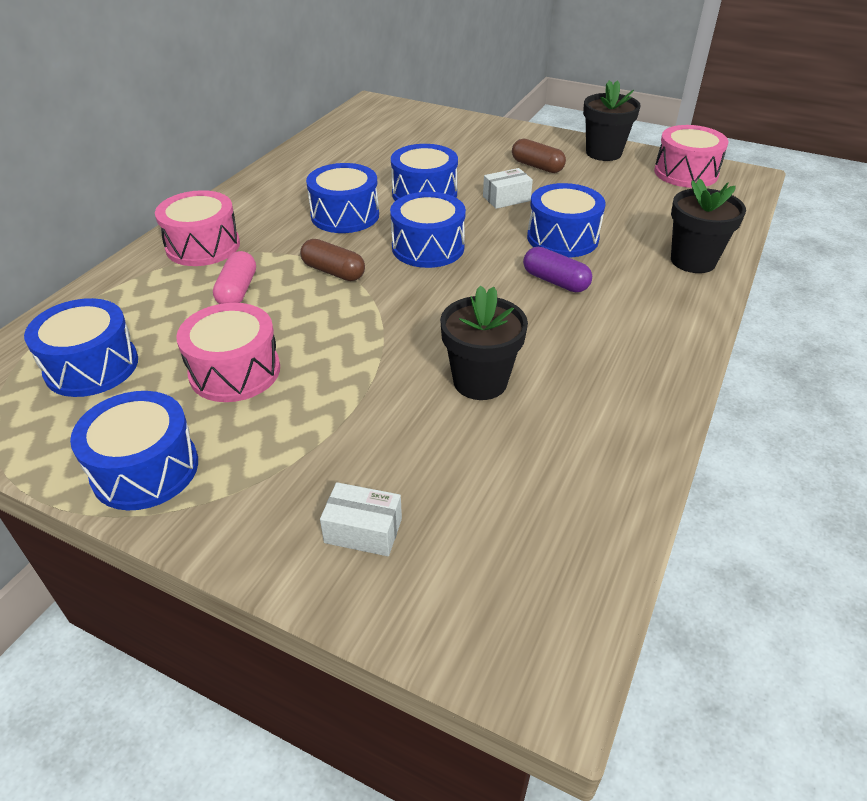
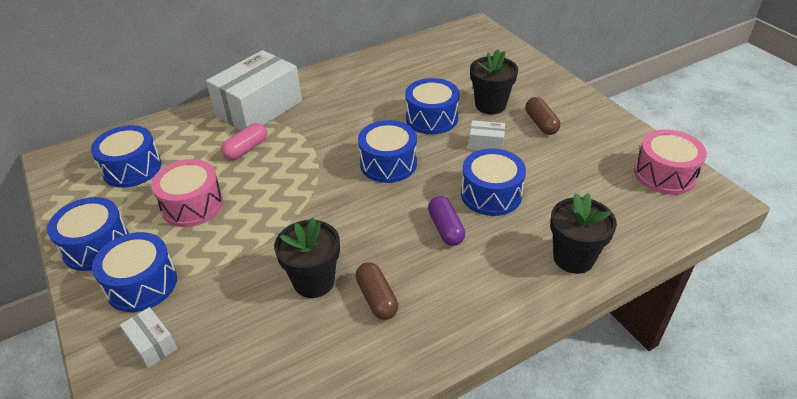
camera: 35 degrees right, 0 degrees up
pink drum [155,190,240,266] -> white box [206,50,302,131]
brown capsule [300,239,365,281] -> brown capsule moved to [355,262,398,320]
blue drum [306,163,379,233] -> blue drum moved to [92,232,177,312]
black flower pot [583,80,641,161] -> black flower pot moved to [470,49,518,114]

